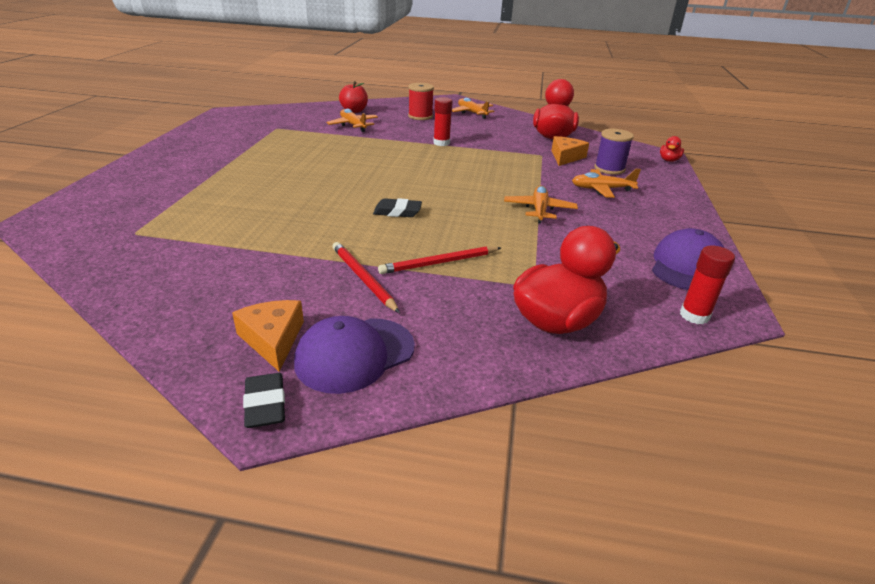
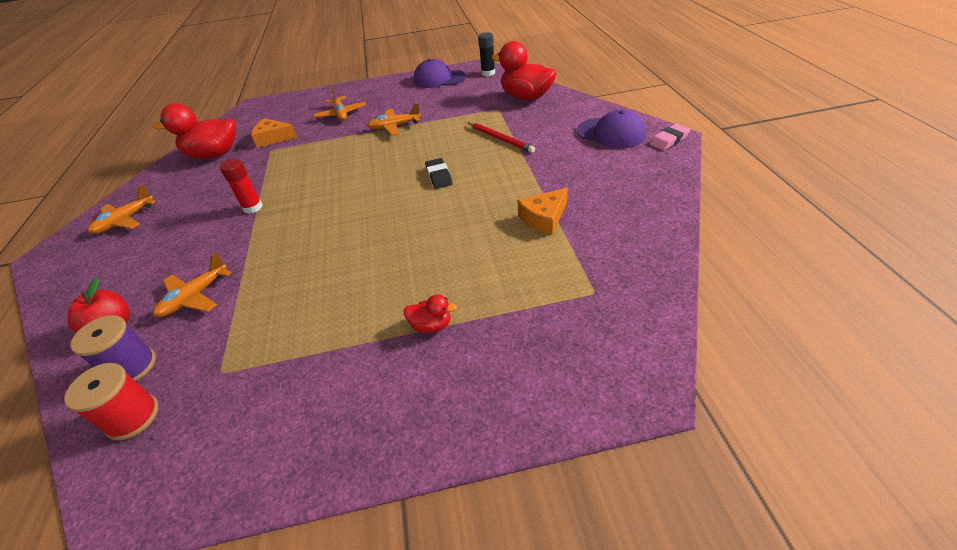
camera: 105 degrees left, 10 degrees up
orange cheese [232,300,304,372] -> orange cheese moved to [517,188,568,235]
black eraser [243,373,285,428] -> pink eraser [650,124,690,151]
red pencil [332,242,400,313] -> none
red spool [408,83,434,120] -> red spool moved to [64,363,159,440]
purple spool [594,129,634,175] -> purple spool moved to [70,315,156,381]
red duck [660,136,684,162] -> red duck moved to [404,295,457,333]
red glue stick [680,246,735,324] -> black glue stick [478,32,495,76]

